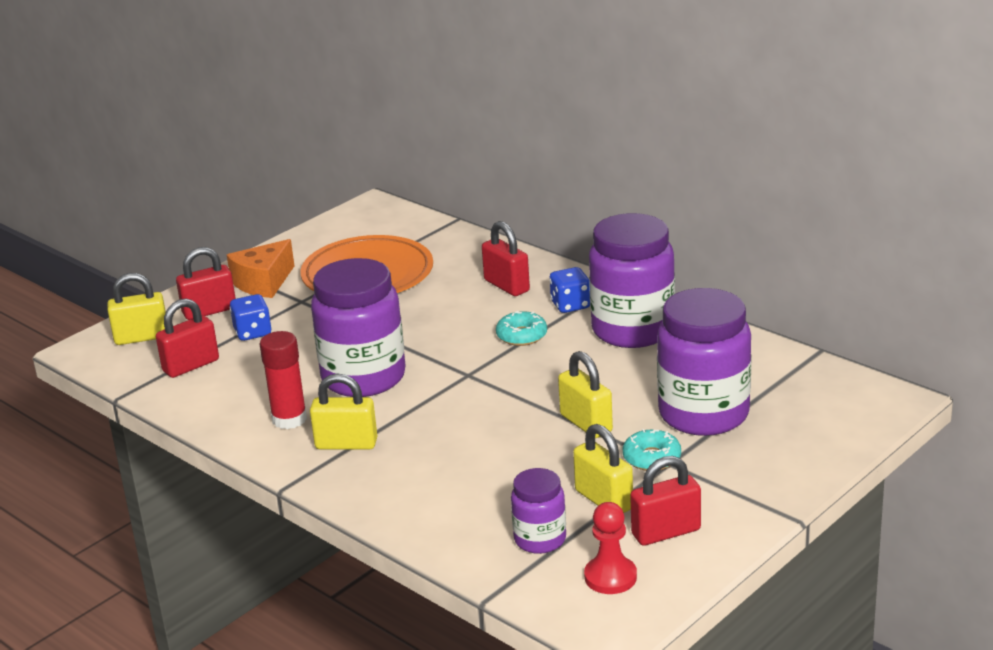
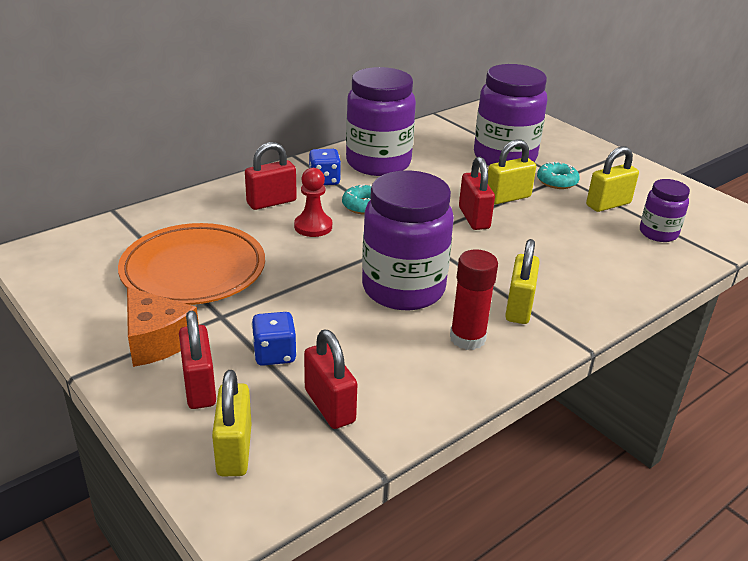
camera: 85 degrees left, 5 degrees up
red pawn [584,502,637,594] -> red pawn moved to [294,168,332,237]
red padlock [630,456,701,546] -> red padlock moved to [459,157,495,230]

